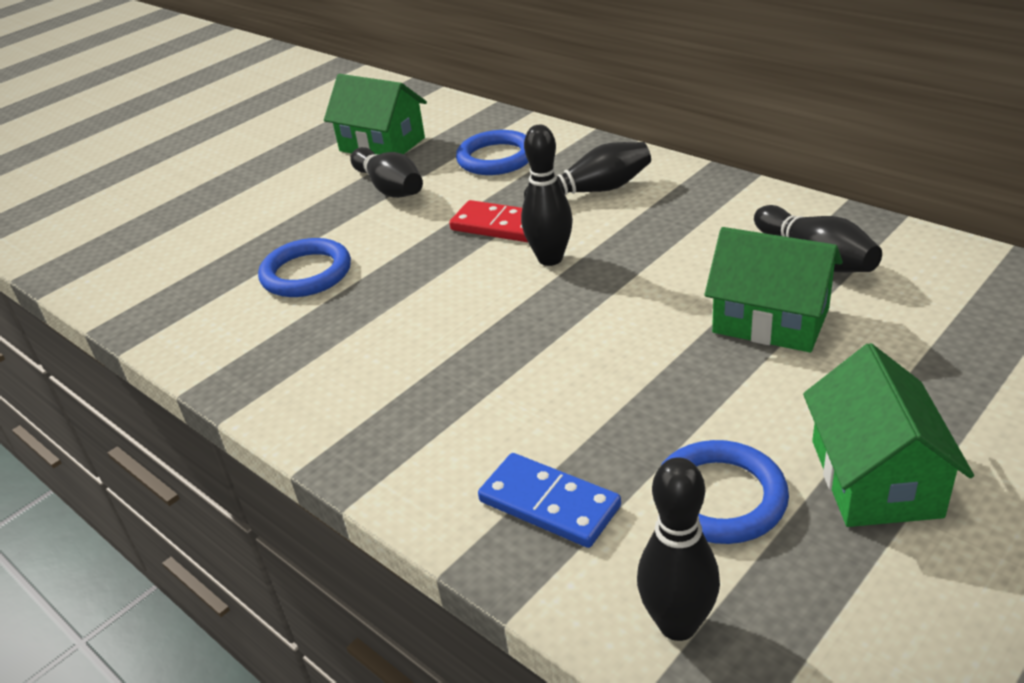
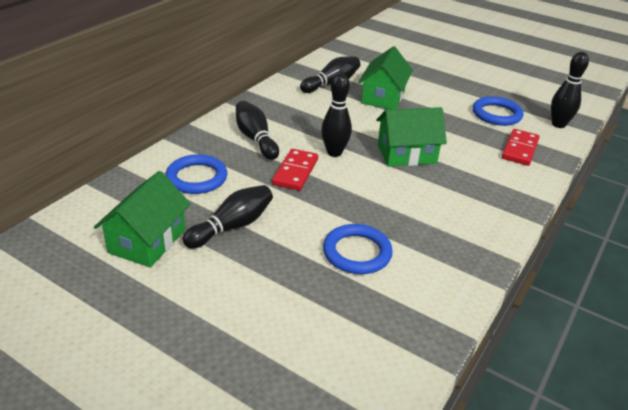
camera: 105 degrees left, 0 degrees up
blue domino [478,453,621,548] -> red domino [502,129,540,166]
green house [803,343,974,527] -> green house moved to [376,107,447,167]

